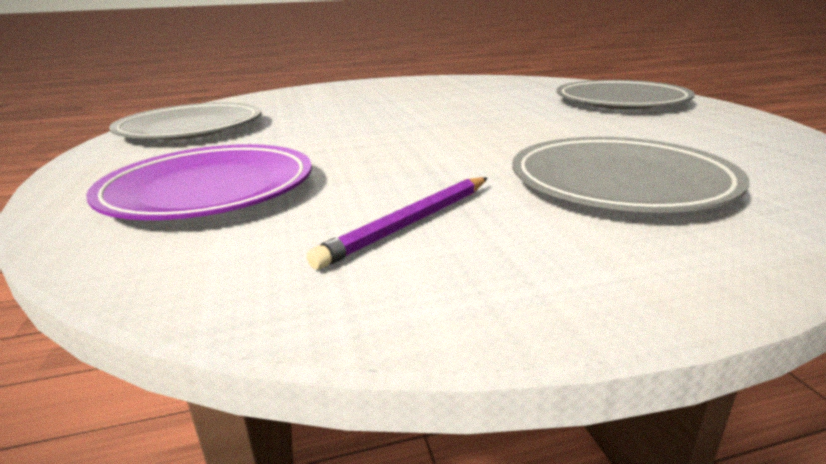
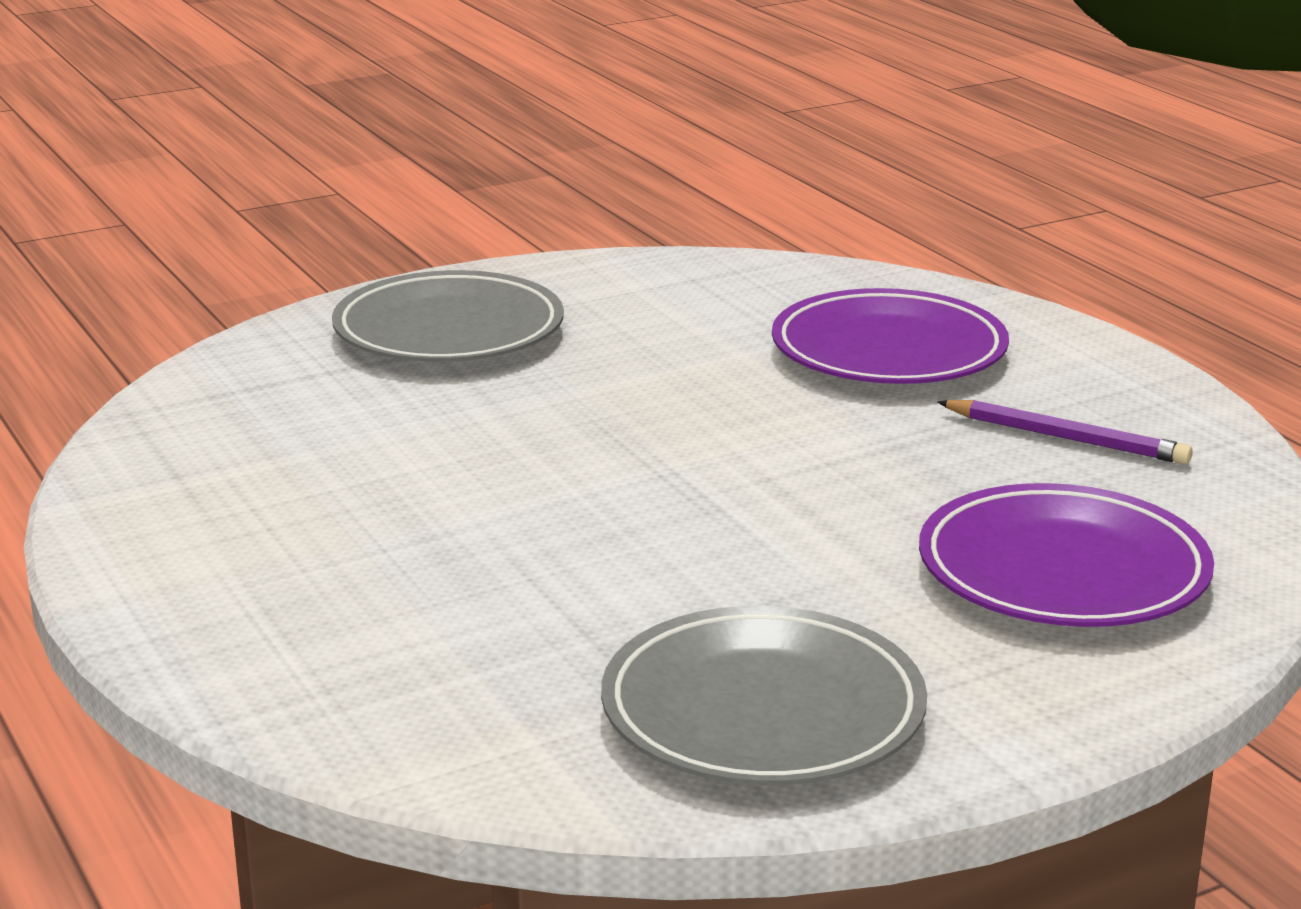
camera: 105 degrees left, 0 degrees up
grey plate [512,137,750,213] -> purple plate [772,288,1009,384]

